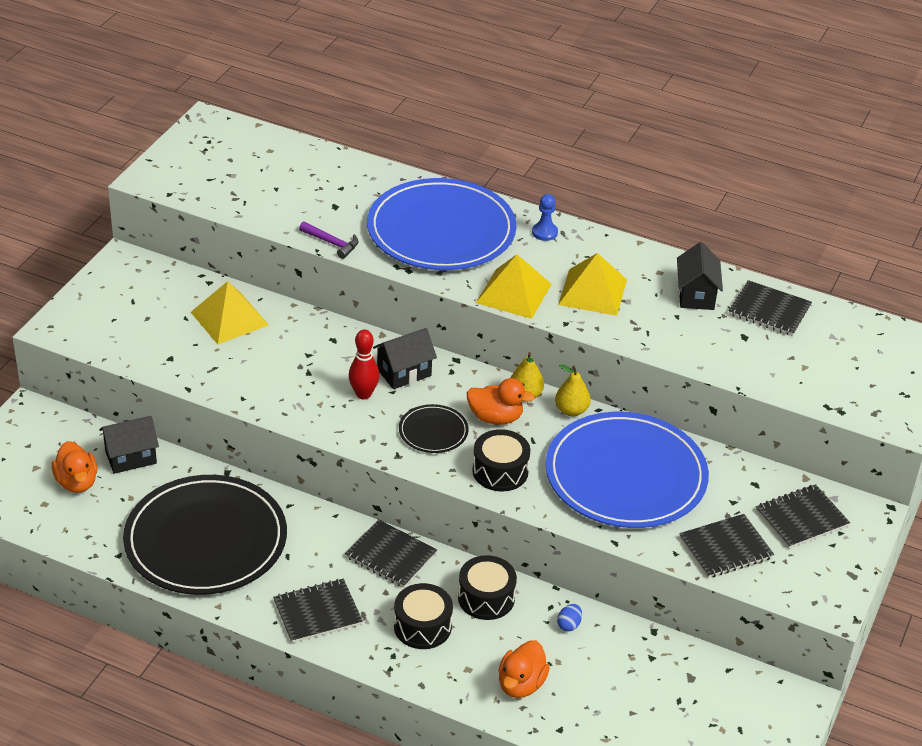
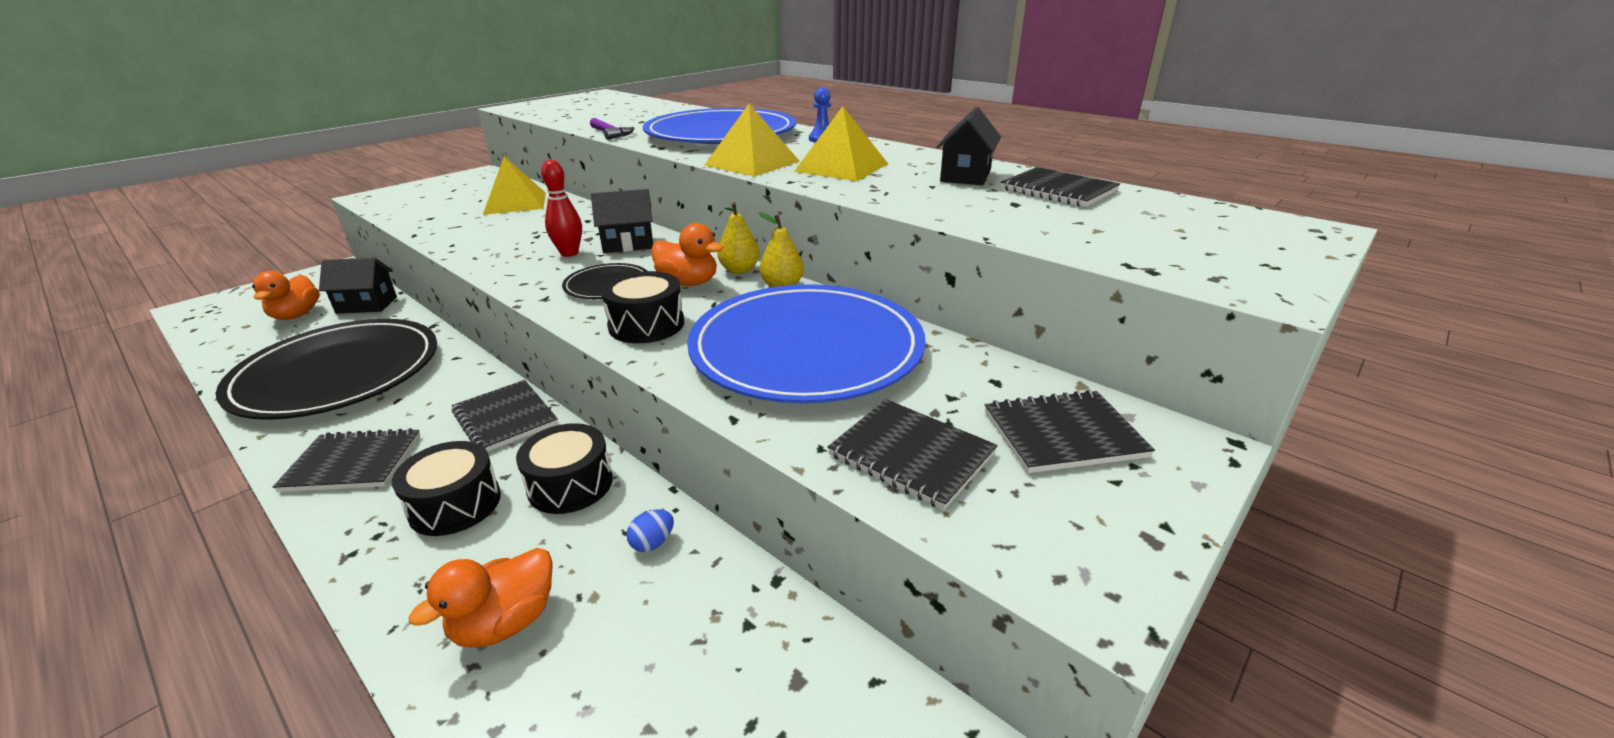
camera: 20 degrees right, 10 degrees down
black notebook [679,514,774,578] -> black notebook turned 45 degrees clockwise [828,399,998,510]

